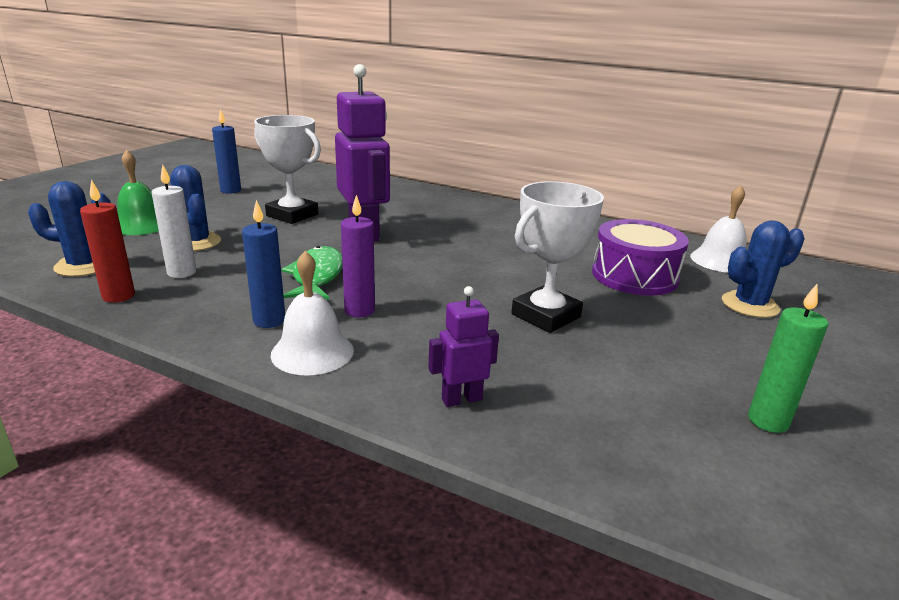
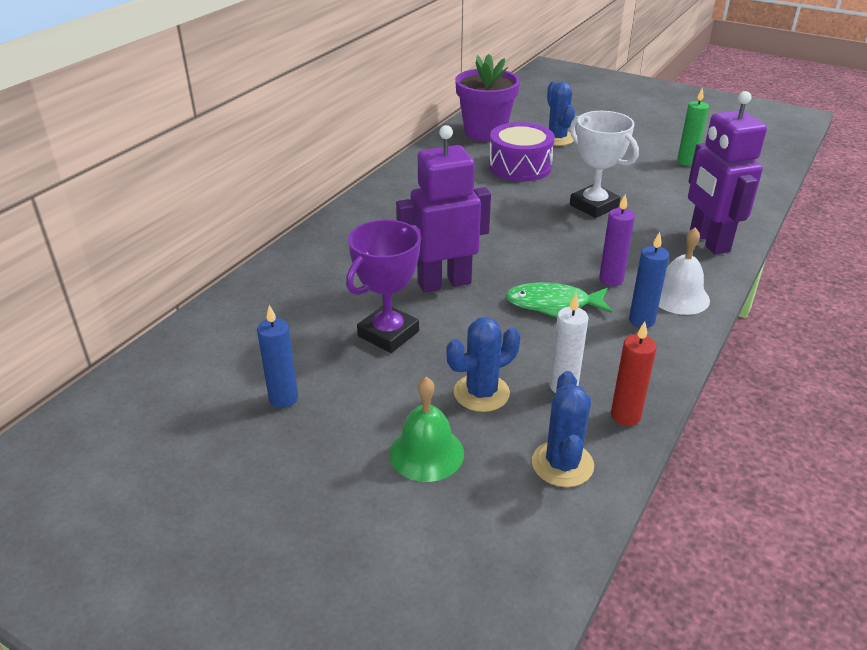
camera: 85 degrees left, 10 degrees up
white trophy [254,115,321,224] -> purple trophy [346,220,422,353]
purple robot [428,286,499,407] -> purple robot [688,91,767,255], size x2.05
white bell [690,185,747,273] -> purple flower pot [455,54,520,142]

